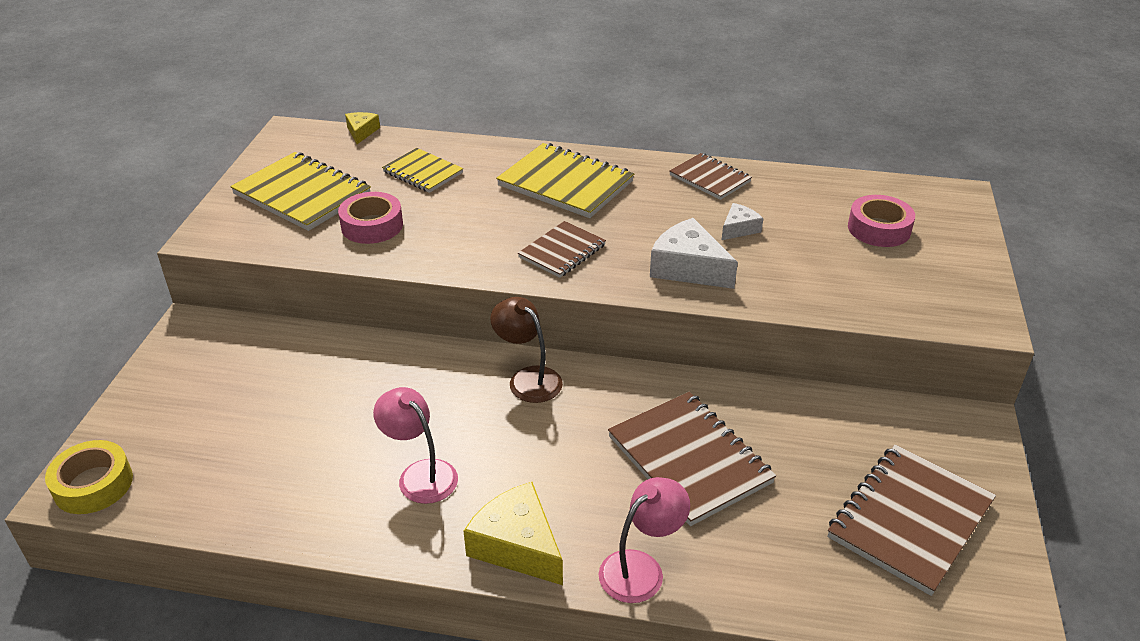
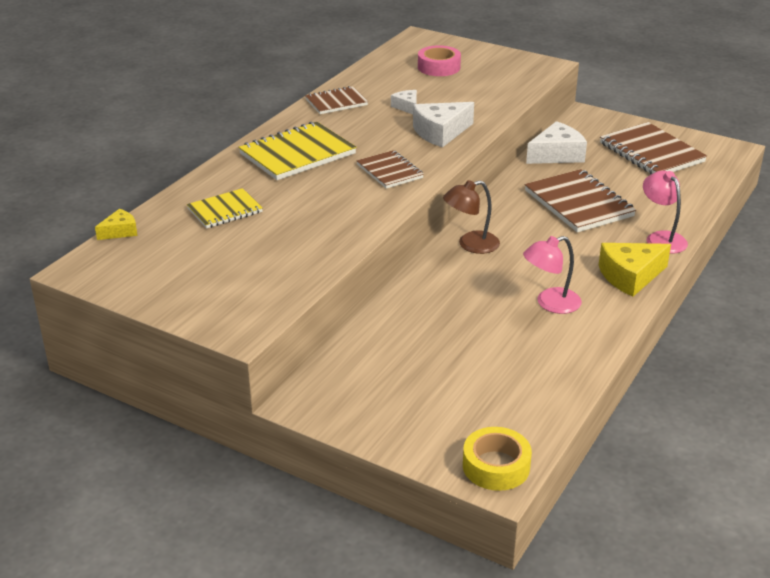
camera: 70 degrees left, 5 degrees down
yellow notebook [230,152,371,231] -> none
pink tape [338,192,403,244] -> none
yellow cheese [345,112,380,144] -> yellow cheese turned 120 degrees clockwise [95,209,138,240]
brown notebook [608,392,776,526] -> brown notebook turned 75 degrees clockwise [525,169,636,232]
none -> white cheese [526,121,587,164]

